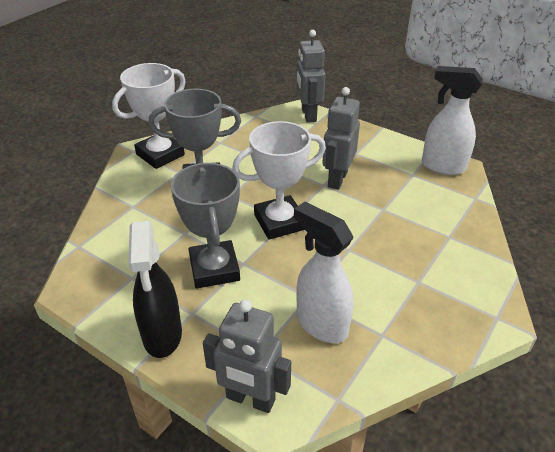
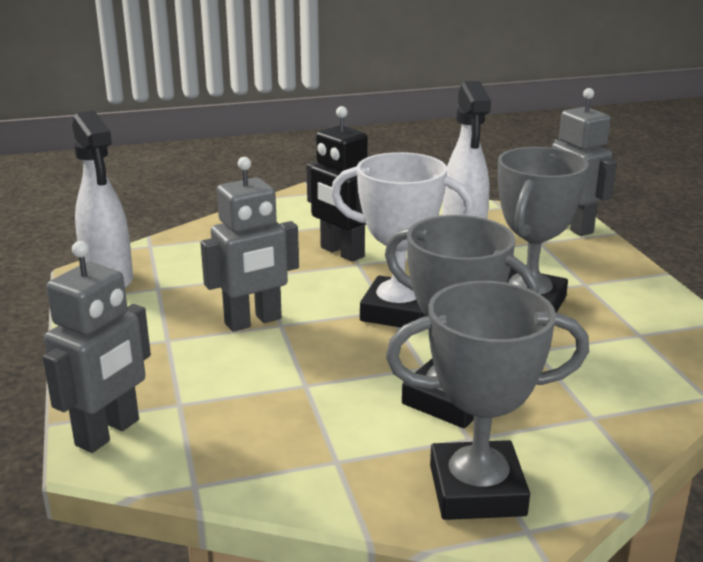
camera: 140 degrees left, 15 degrees down
white trophy [112,63,186,169] -> grey trophy [386,281,589,520]
black spray bottle [128,221,182,358] -> none
none -> black robot [306,106,368,262]

